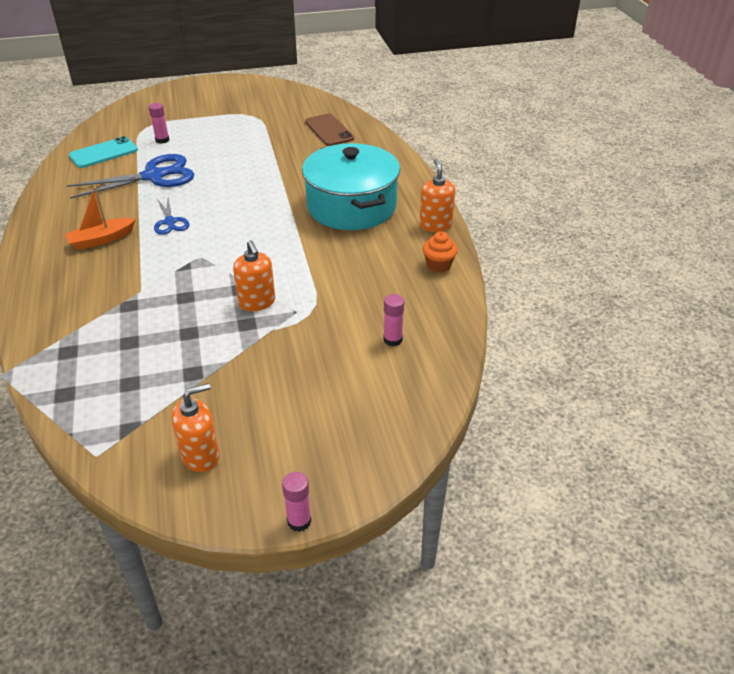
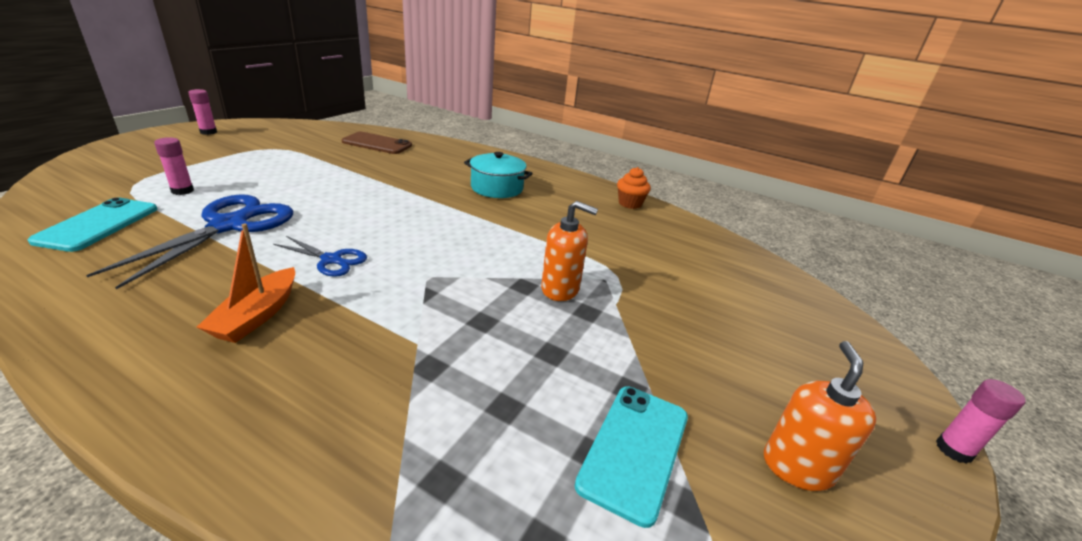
camera: 50 degrees left, 10 degrees down
turquoise pot [302,143,400,230] -> turquoise pot [464,152,533,198], size x0.55
pink glue stick [383,294,404,346] -> pink glue stick moved to [188,89,217,135]
orange soap dispenser [420,159,455,232] -> none
none -> turquoise phone [575,387,688,528]

